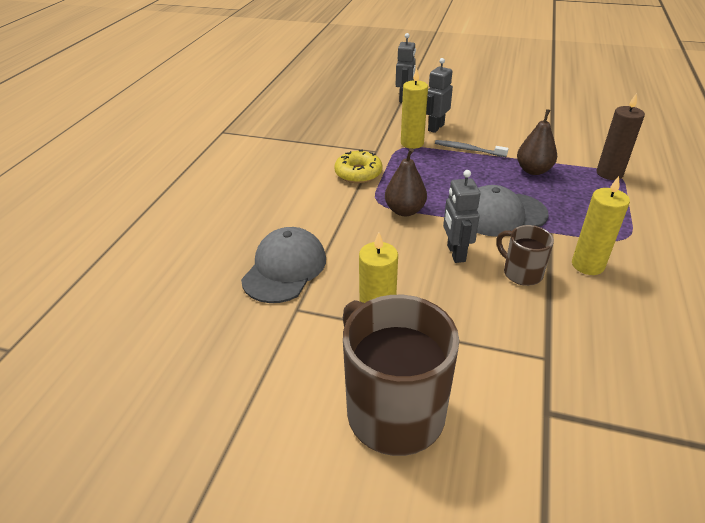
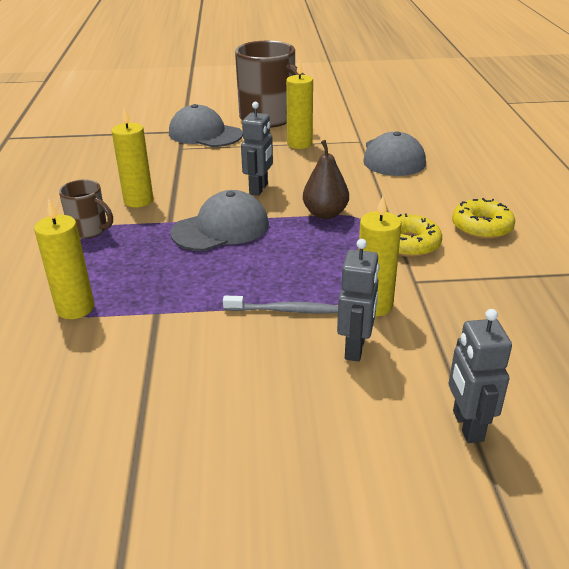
camera: 160 degrees right, 5 degrees down
grey robot [443,170,480,263] -> grey robot turned 45 degrees clockwise [241,102,273,196]
brown mug [496,225,554,286] -> brown mug moved to [59,179,113,239]
brown pear [517,109,557,175] -> none
brown candle [596,94,645,180] -> yellow candle [34,200,94,319]
none -> grey cap [169,104,243,147]
none -> yellow donut [452,198,515,239]

